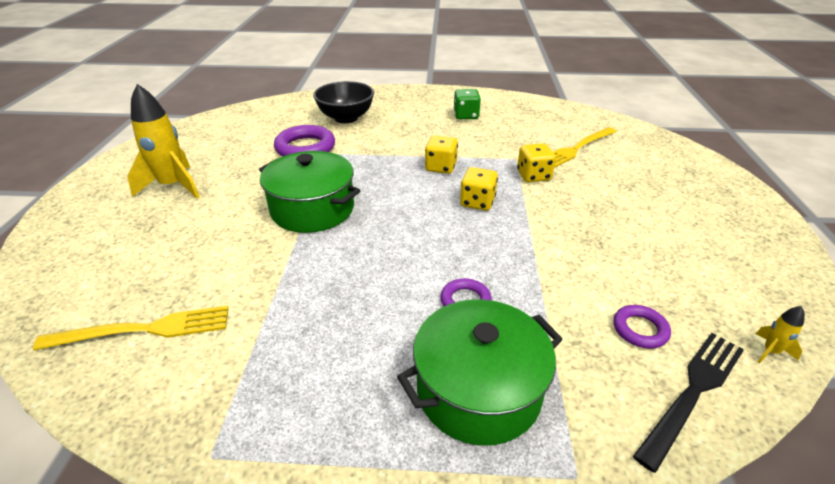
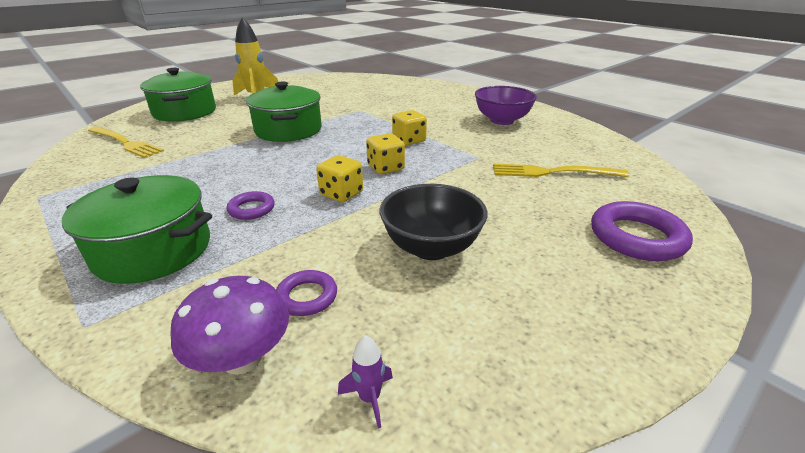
camera: 45 degrees right, 5 degrees down
purple ring [274,125,335,156] -> purple ring moved to [591,201,693,261]
black bowl [313,81,374,123] -> black bowl moved to [380,184,488,260]
green dice [454,89,481,119] -> purple bowl [475,86,537,125]
yellow dice [517,143,556,182] -> yellow dice moved to [316,155,363,202]
black fork [633,333,744,473] -> purple mushroom [170,276,289,375]
yellow rocket [756,306,805,364] -> purple rocket [338,335,393,428]
none -> green pot [140,68,216,122]

